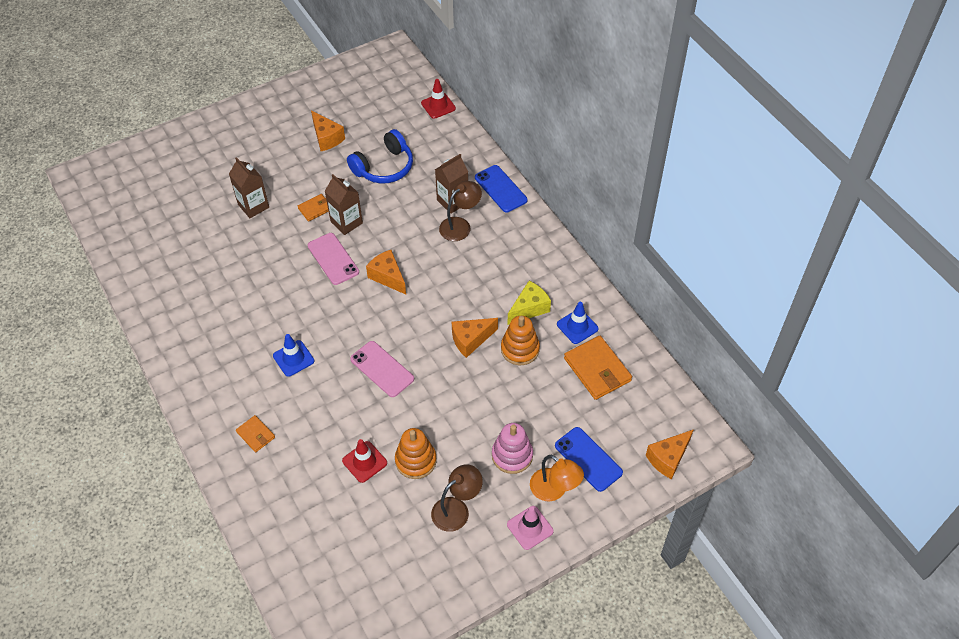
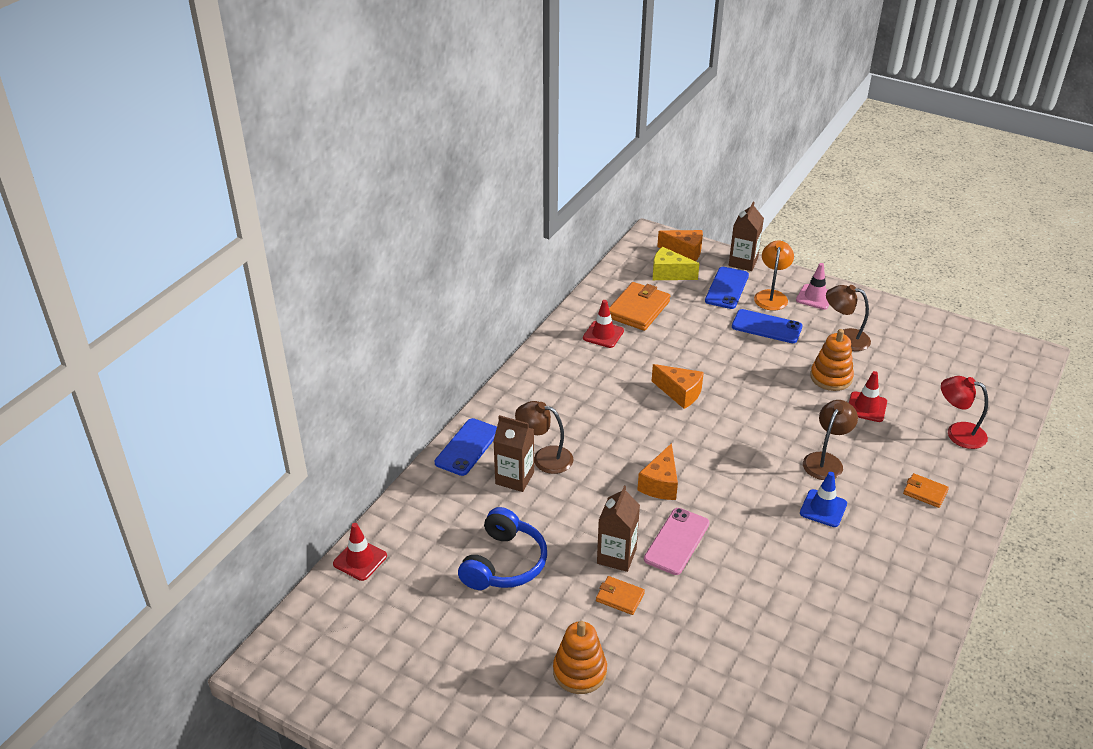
camera: 120 degrees left, 15 degrees down
brown carton [229,157,269,218] -> brown carton moved to [729,202,764,271]
orange wallet [236,415,275,452] -> orange wallet turned 75 degrees counterclockwise [903,473,949,508]
orange cheese [311,111,345,151] -> none
blue headphones [347,129,413,184] -> blue headphones turned 90 degrees clockwise [458,507,547,590]
pink phone [350,341,414,397] -> none
pink stacking toy [492,423,533,474] -> blue phone [732,309,802,343]
orange stacking toy [501,316,540,365] -> orange stacking toy moved to [553,621,607,694]
yellow cheese [507,281,551,325] -> yellow cheese moved to [653,247,699,280]
blue traffic cone [557,302,599,344] -> red traffic cone [583,300,624,348]
none -> brown lamp [803,400,858,480]
none -> red lamp [941,376,988,449]

